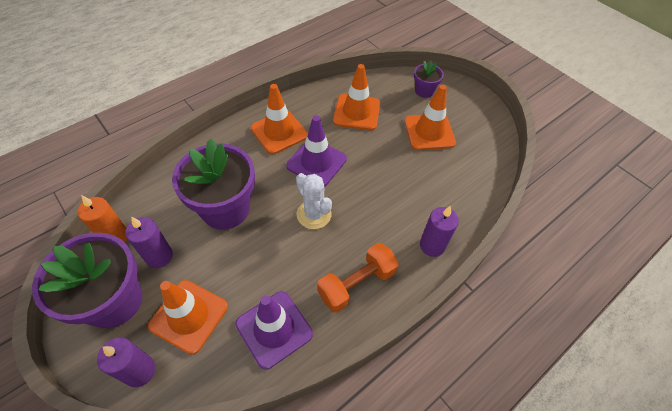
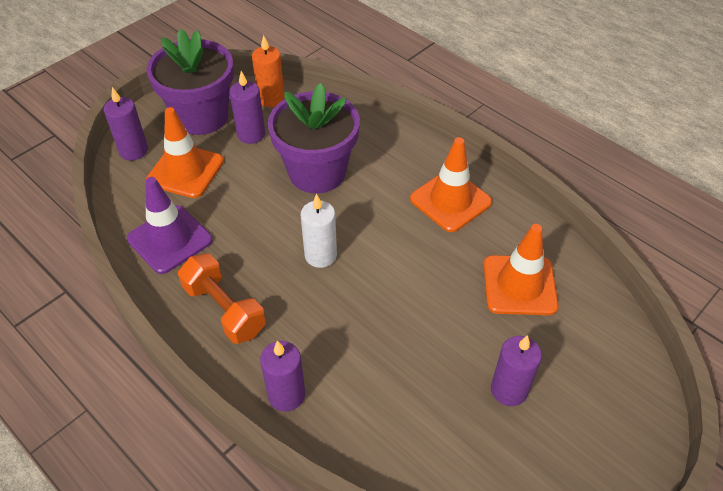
camera: 85 degrees right, 5 degrees down
purple traffic cone [286,115,347,187] -> none
white cactus [296,173,332,229] -> white candle [301,194,337,268]
orange traffic cone [404,85,456,150] -> purple candle [491,335,542,406]
purple flower pot [414,60,444,98] -> none

